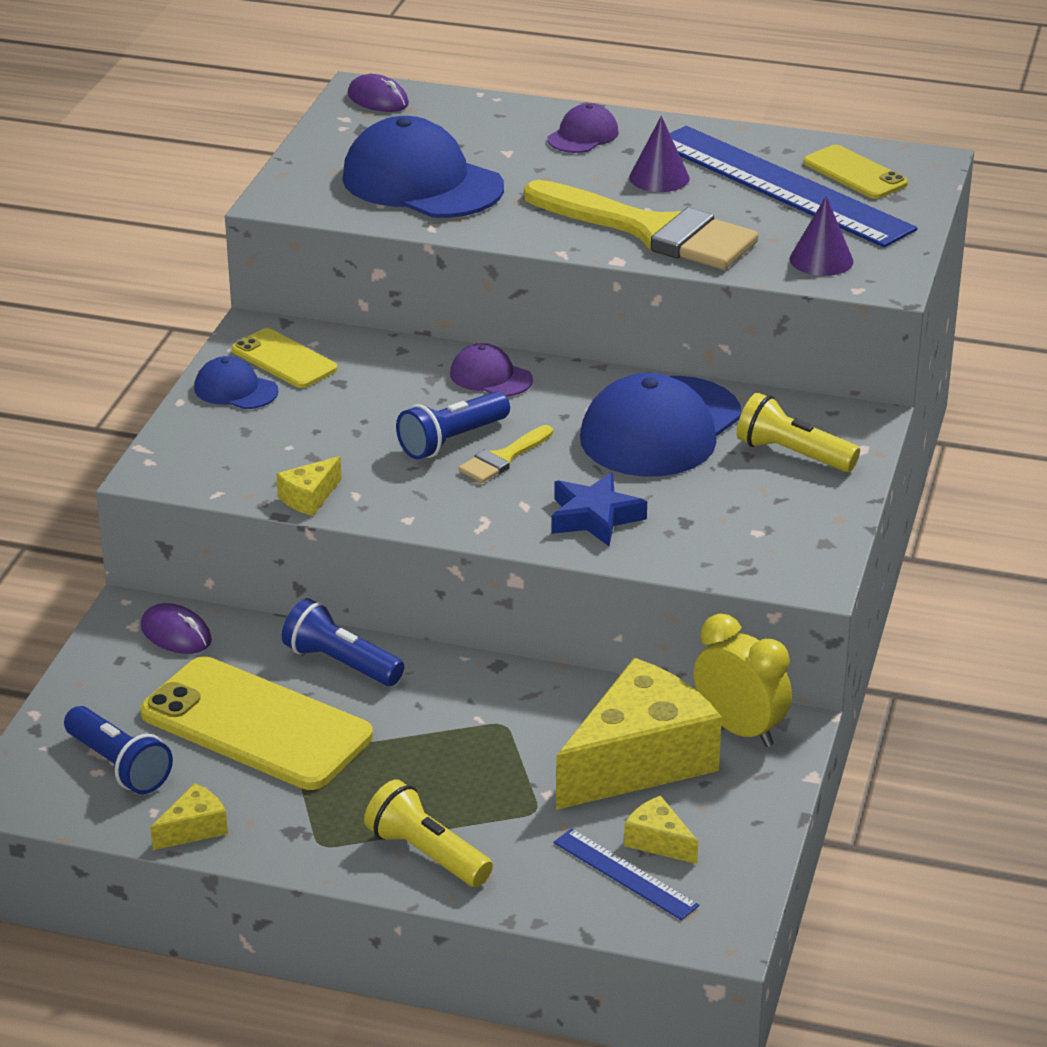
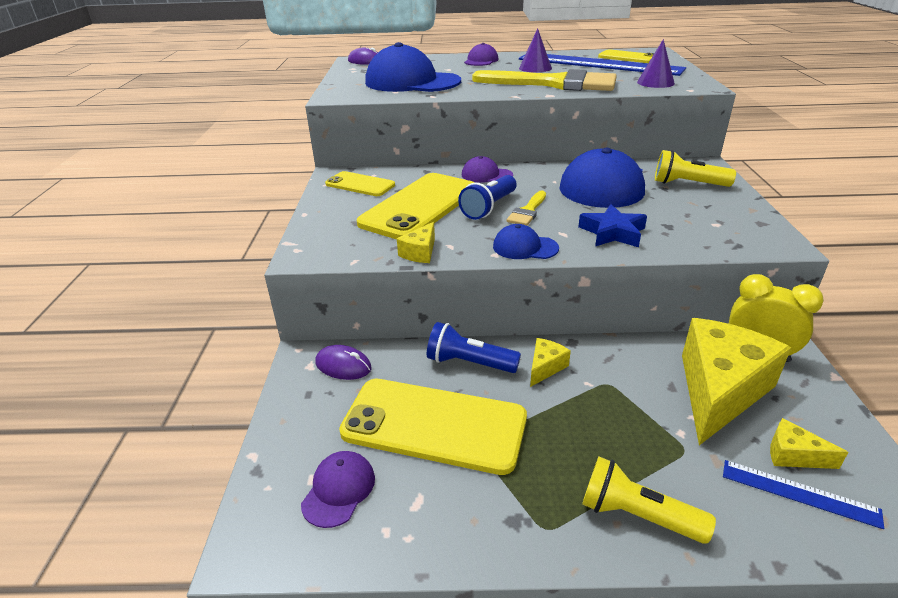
camera: 15 degrees left, 0 degrees up
blue flashlight [64,706,173,794] -> purple cap [301,451,375,528]
yellow cheese [150,783,228,850] -> yellow cheese moved to [530,338,571,387]
blue cap [194,356,279,409] -> blue cap moved to [493,224,559,259]
none -> yellow phone [357,173,474,239]

